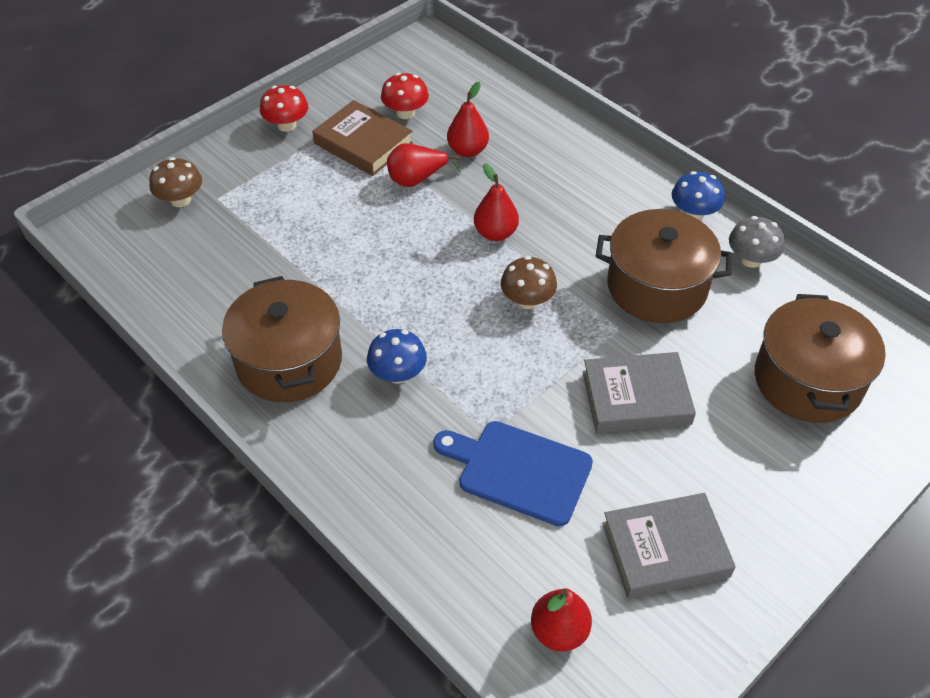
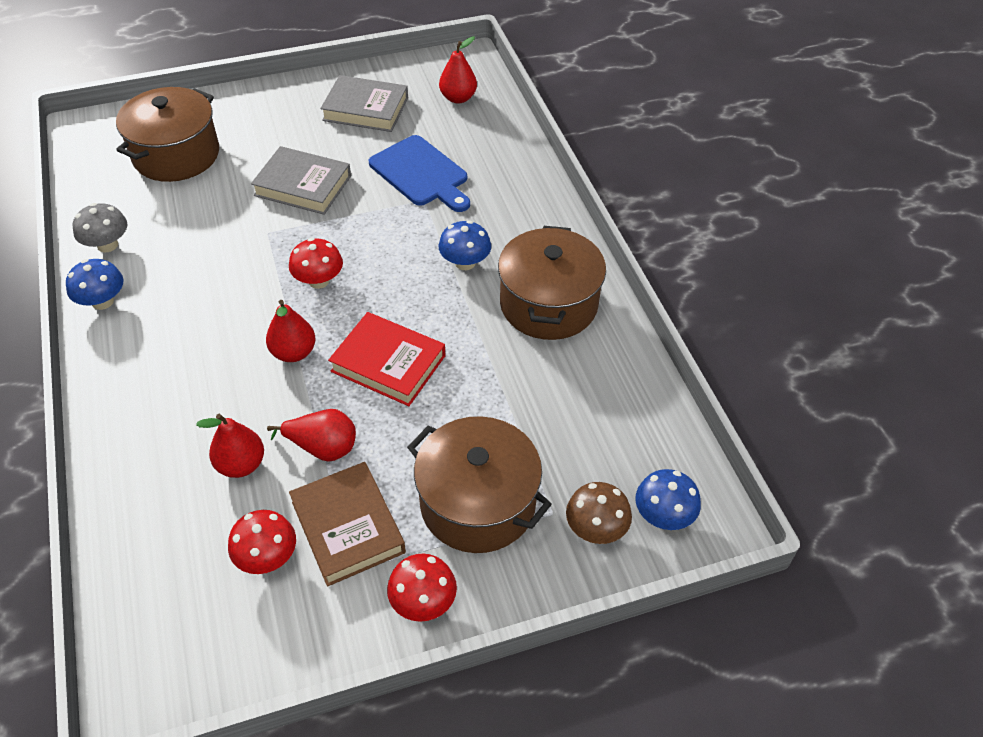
camera: 155 degrees left, 0 degrees up
brown mushroom [501,256,557,309] -> red mushroom [289,238,343,289]
brown pot [596,209,732,323] -> brown pot moved to [407,416,552,553]
none -> red book [328,312,445,406]
none -> blue mushroom [635,469,701,530]

